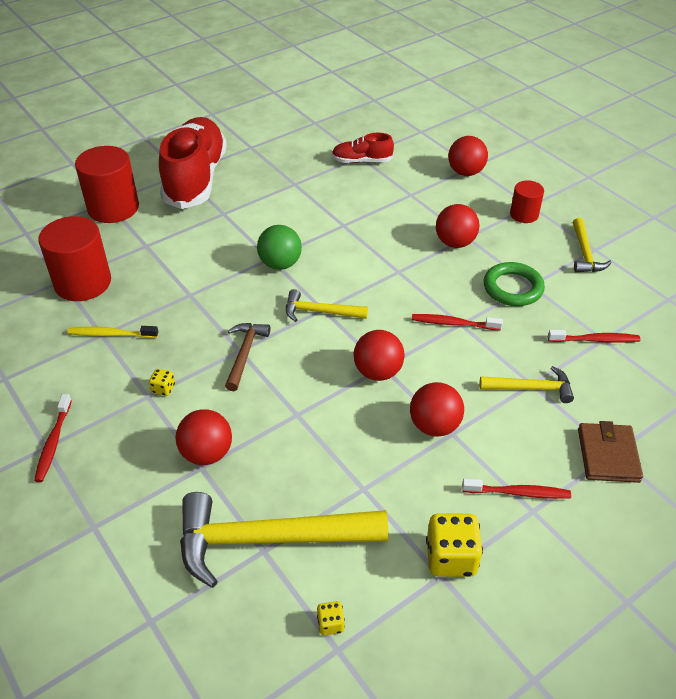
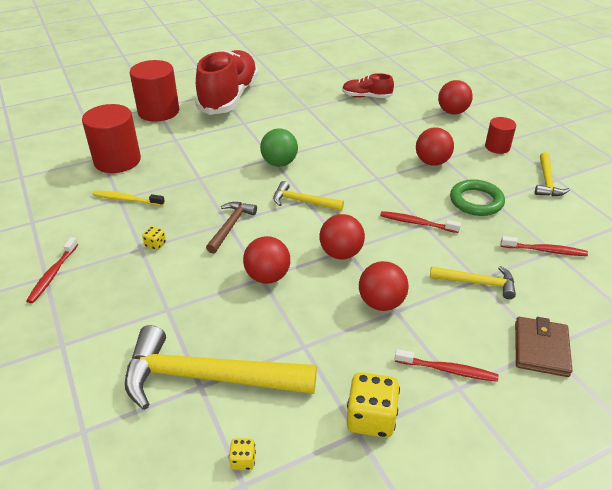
camera: 10 degrees right, 5 degrees down
red ball [175,409,232,465] -> red ball moved to [243,236,290,284]

